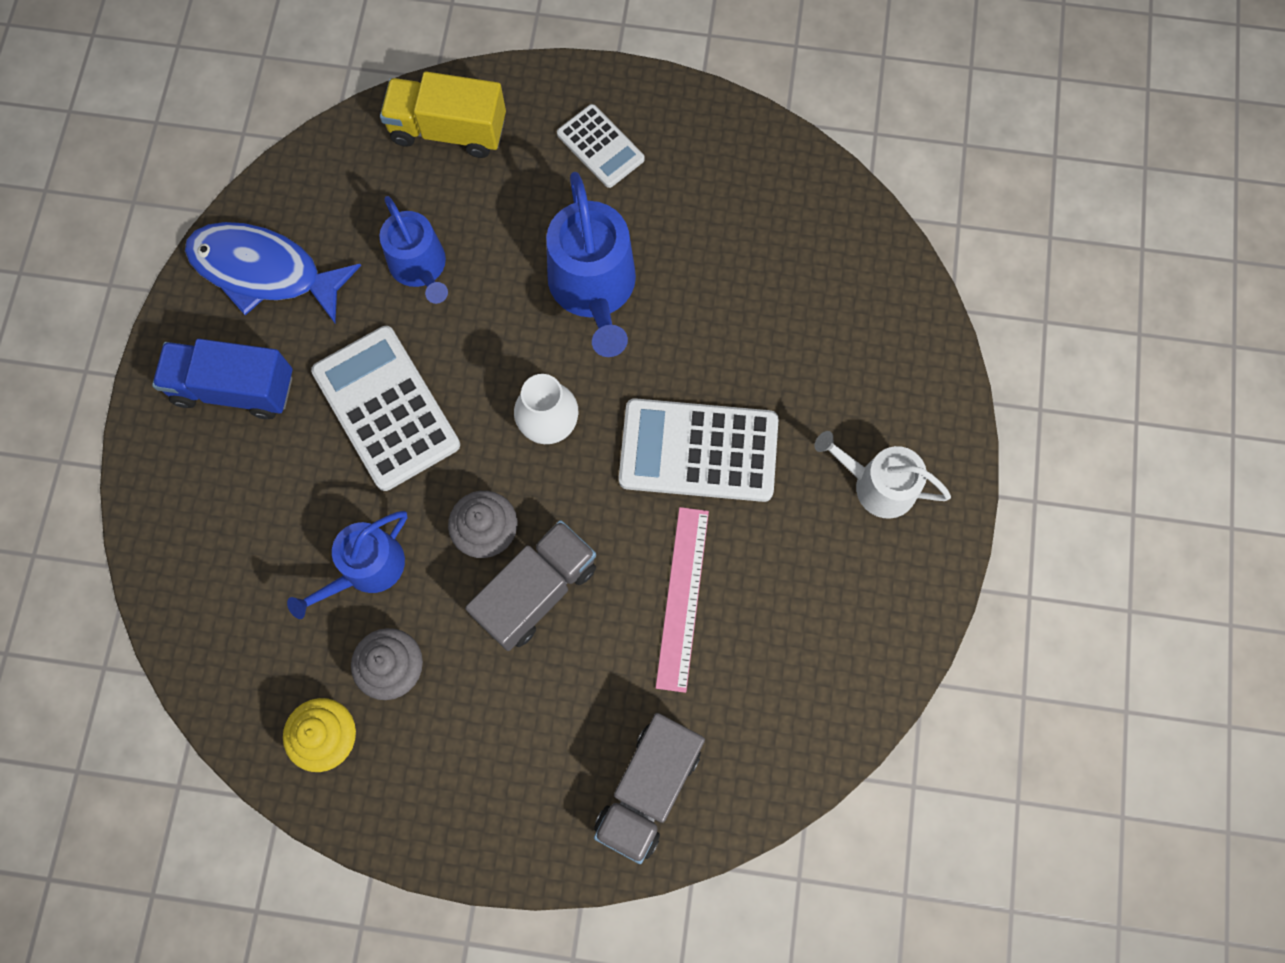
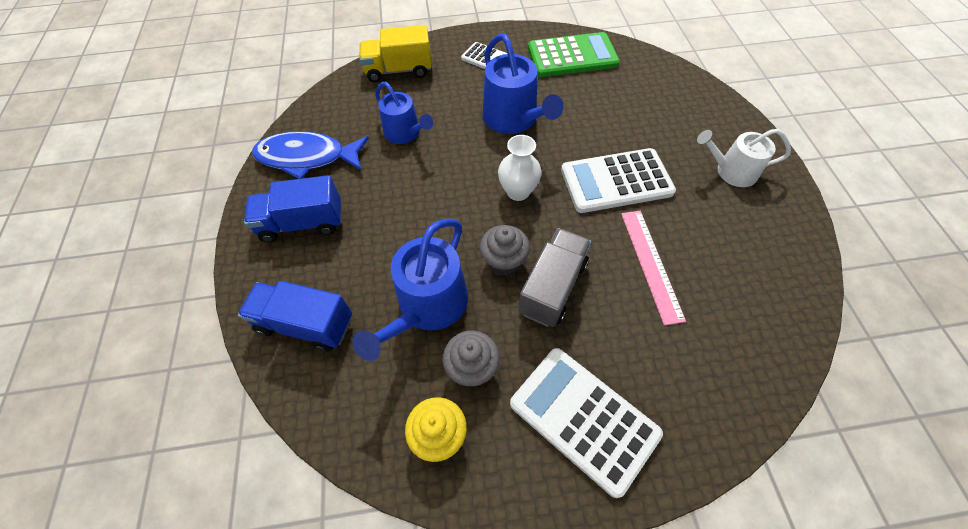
camera: 15 degrees left, 15 degrees down
blue watering can [287,511,408,619] -> blue watering can [352,219,468,361], size x1.52
white calculator [311,326,460,491] -> white calculator moved to [510,348,663,498]
grey truck [594,713,705,864] -> none
none -> blue truck [238,281,352,352]
none -> green calculator [528,32,620,77]

